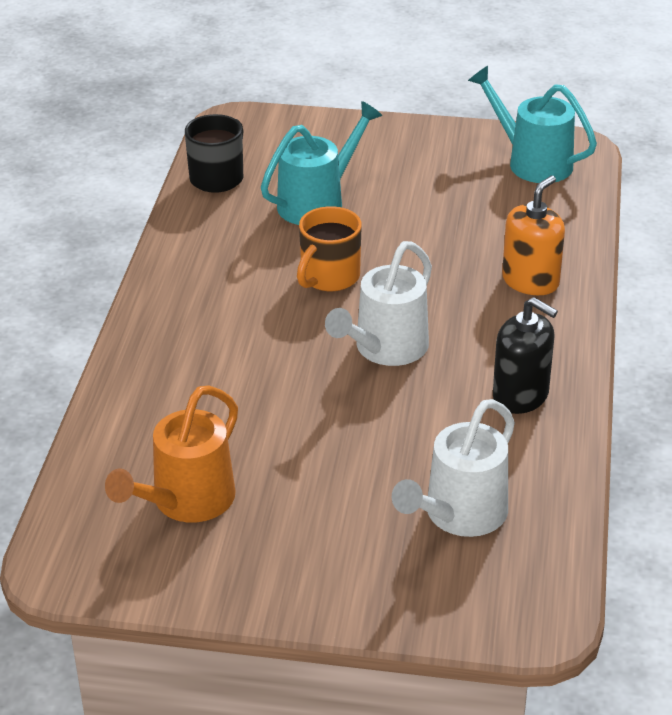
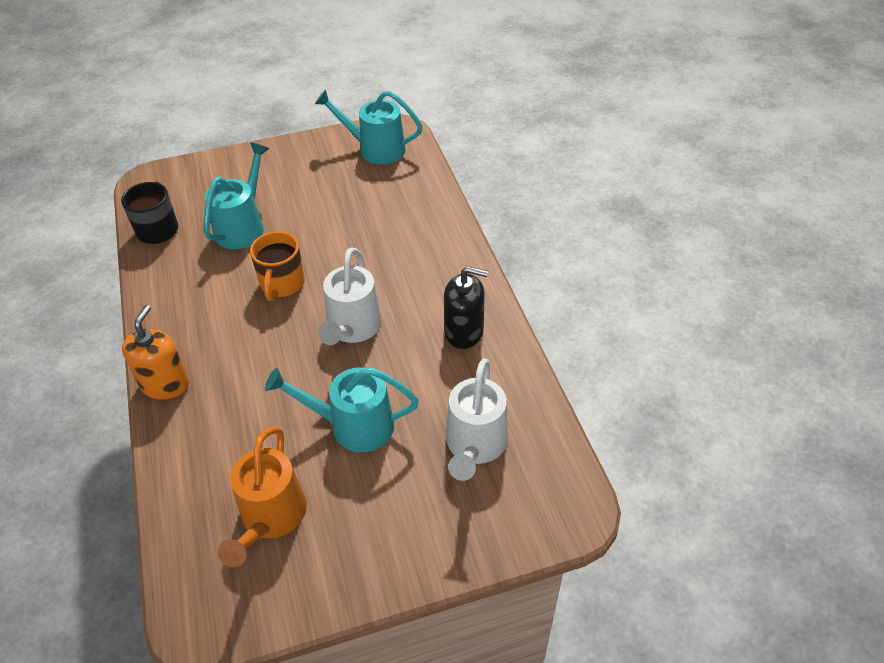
camera: 25 degrees left, 10 degrees up
orange soap dispenser [502,175,565,295] -> orange soap dispenser moved to [122,305,189,400]
none -> turquoise watering can [265,367,419,453]

